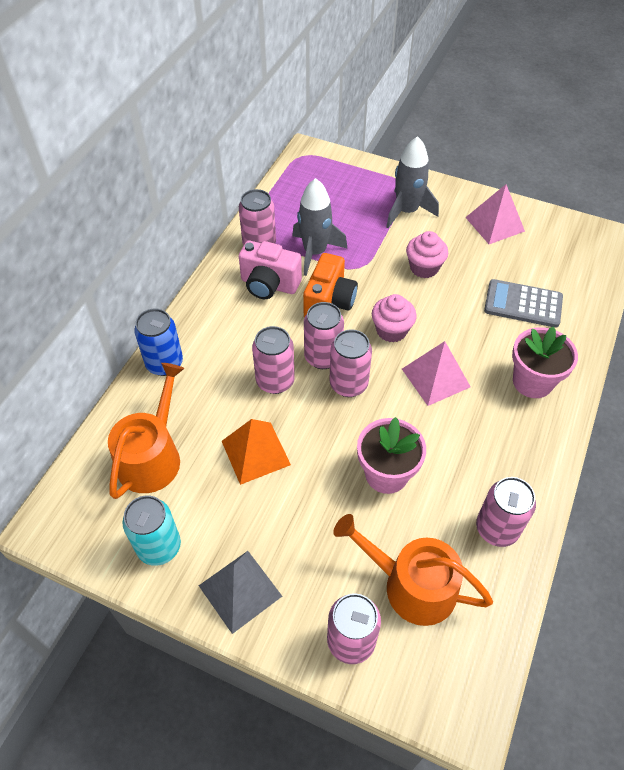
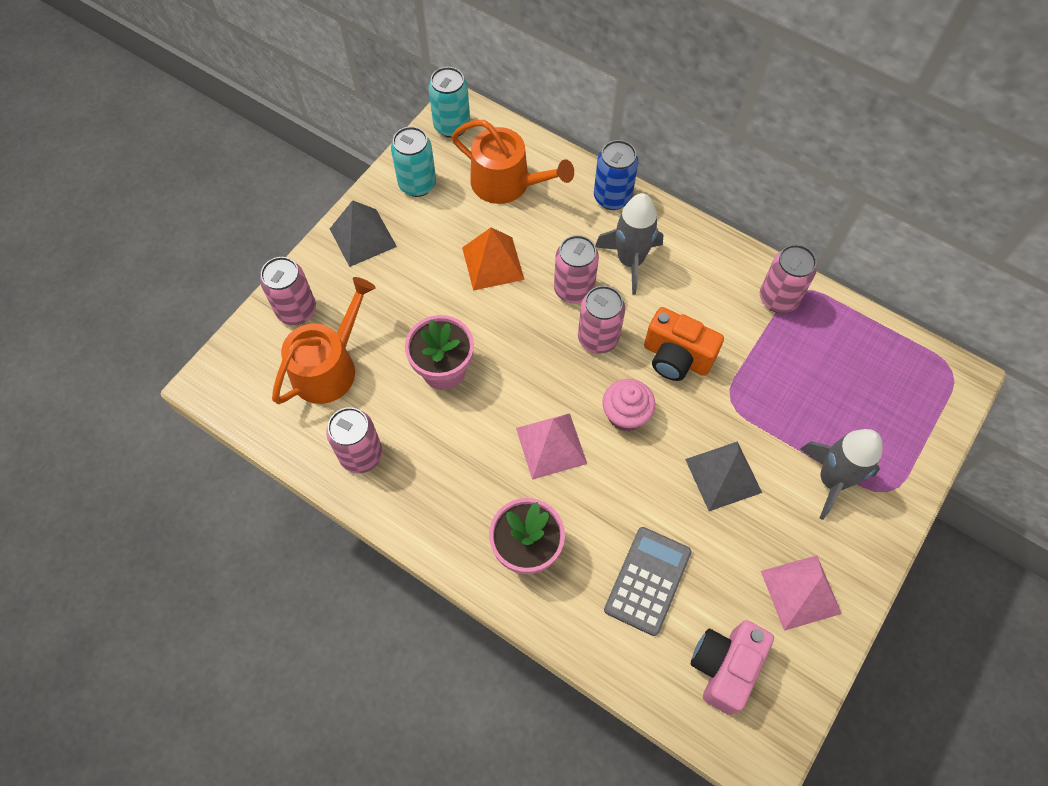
camera: 100 degrees right, 10 degrees up
pink camera [239,241,302,299] -> pink camera moved to [691,620,774,715]
grey rocket [292,178,348,276] -> grey rocket moved to [595,193,663,295]
pink can [330,329,372,397] -> none
pink cupcake [406,231,448,278] -> grey pyramid [685,441,762,511]
none -> turquoise can [428,67,470,138]

